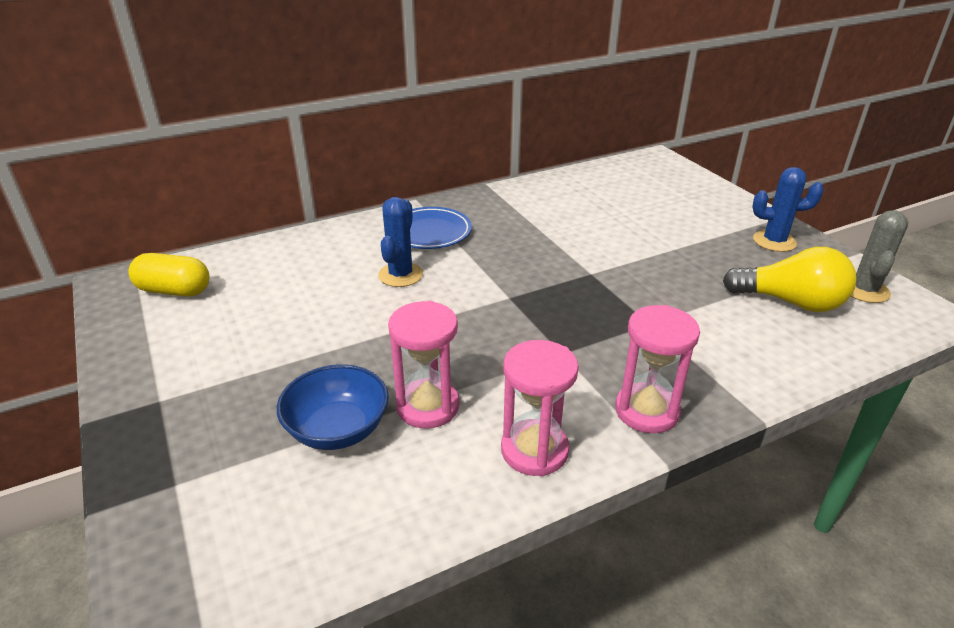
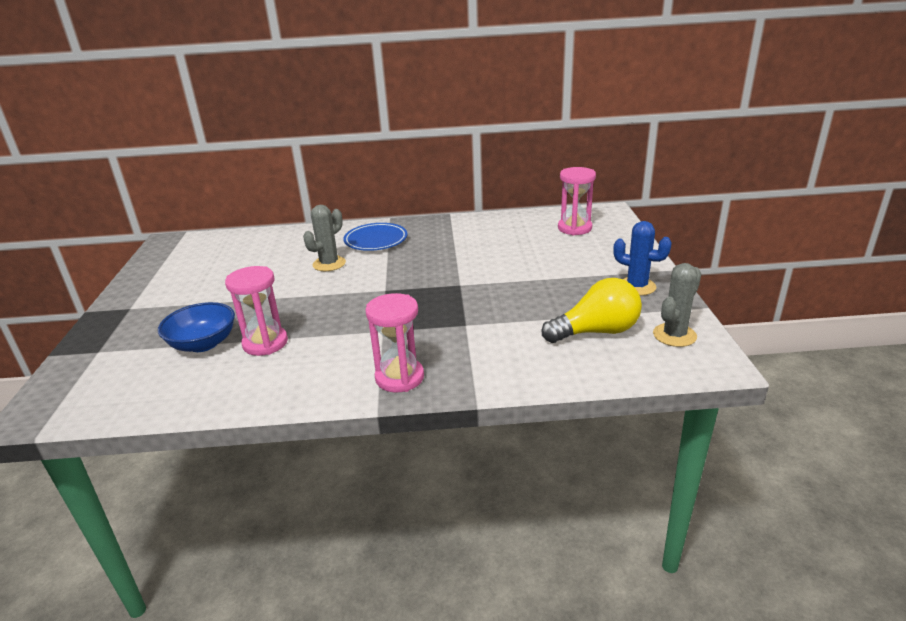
camera: 25 degrees right, 5 degrees down
yellow capsule [128,253,209,297] -> none
blue cactus [378,197,423,287] -> grey cactus [303,205,346,271]
pink hourglass [501,340,579,477] -> pink hourglass moved to [558,167,596,235]
yellow light bulb [723,247,856,312] -> yellow light bulb turned 60 degrees counterclockwise [542,278,642,343]

